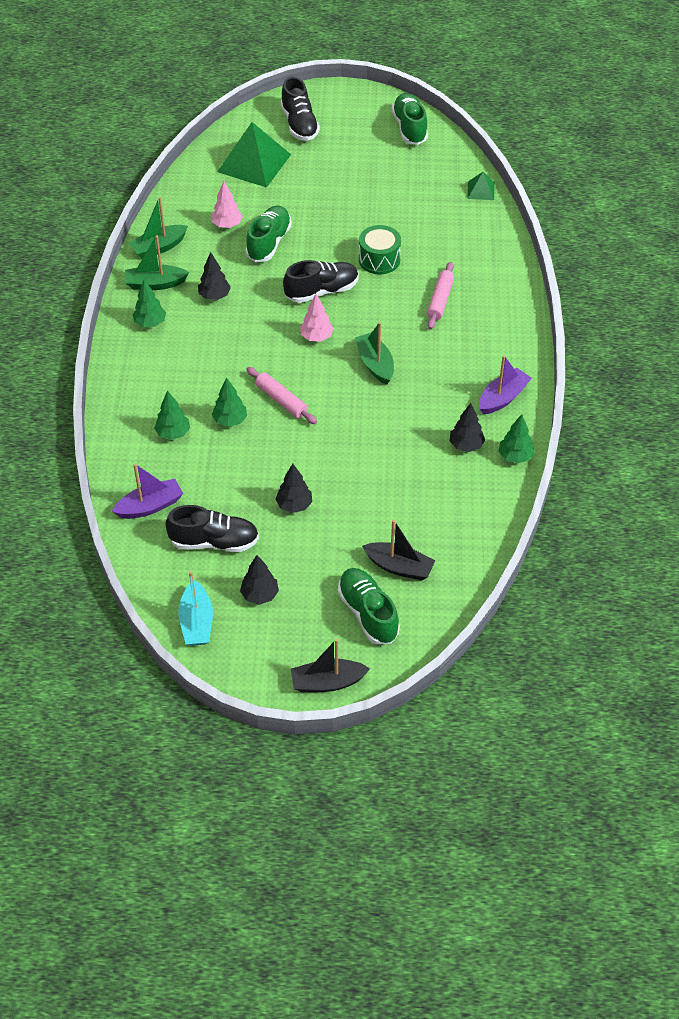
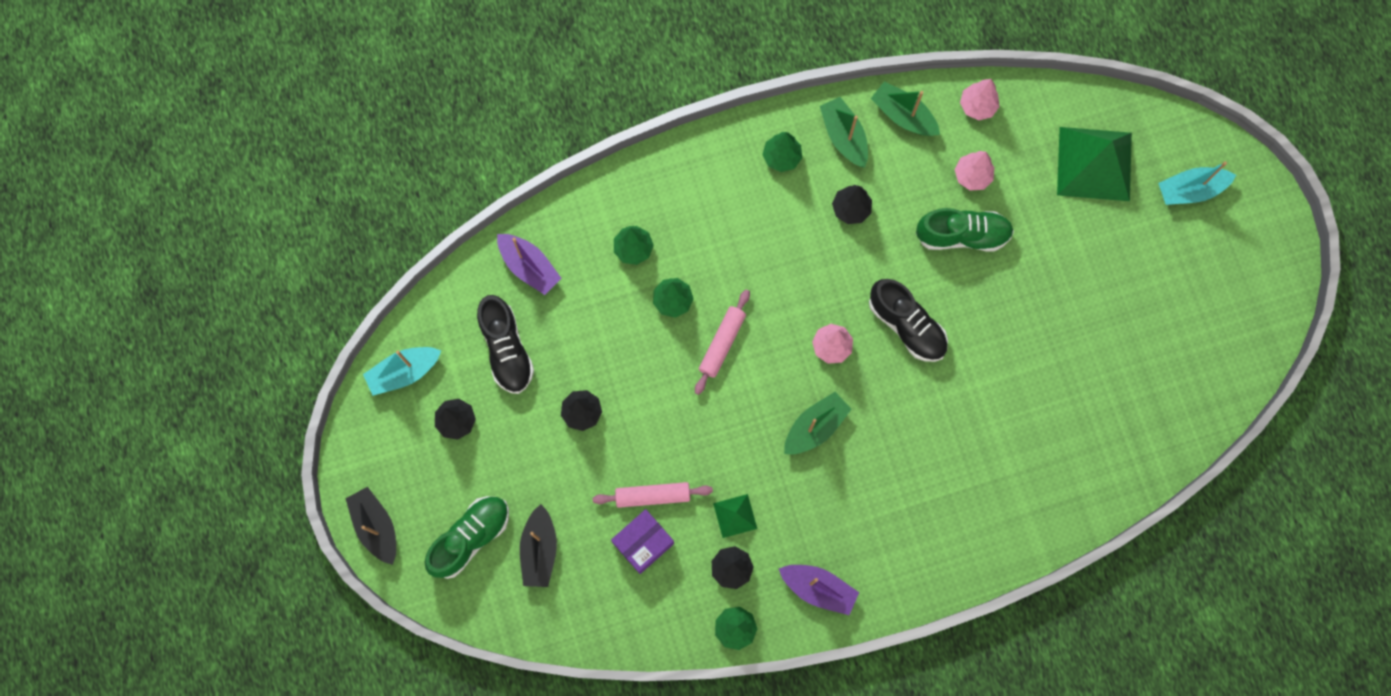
camera: 70 degrees right, 25 degrees up
black shoe [281,77,320,141] -> turquoise boat [1158,161,1236,205]
green drum [359,225,401,274] -> none
green shoe [392,93,428,145] -> none
pink rolling pin [427,262,454,329] -> pink rolling pin moved to [593,482,713,508]
green pyramid [467,172,495,200] -> green pyramid moved to [713,494,757,538]
none -> purple box [611,509,674,574]
none -> pink tree [960,79,1000,120]

